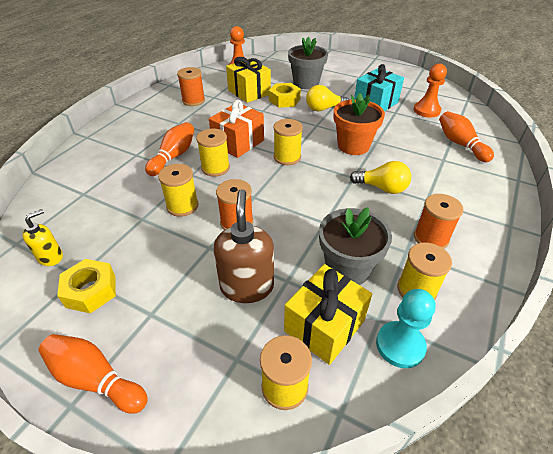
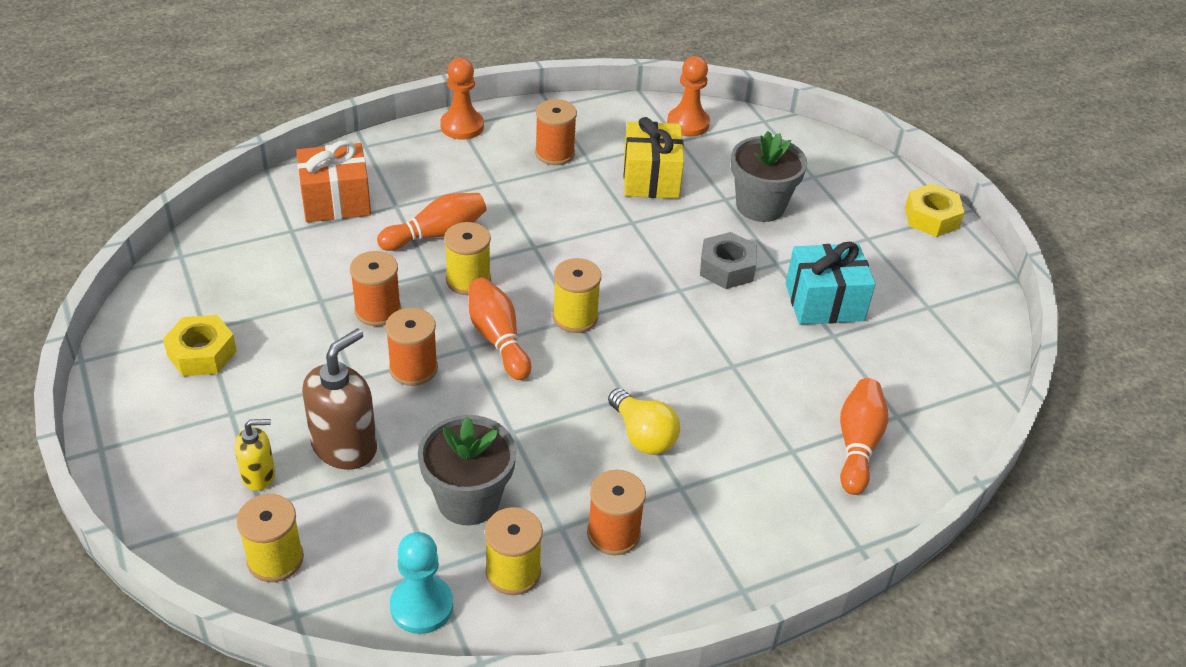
camera: 35 degrees right, 0 degrees up
yellow soap dispenser [23,209,63,266] -> yellow soap dispenser moved to [234,419,275,491]
orange bowling pin [38,334,148,414] -> orange bowling pin moved to [469,278,531,380]
yellow spool [158,164,199,217] -> orange spool [350,251,401,326]
orange gift [209,99,264,158] -> orange gift moved to [296,140,371,222]
yellow nut [269,83,301,108] -> yellow nut moved to [905,184,965,237]
yellow gift [284,264,372,365] -> none
yellow light bulb [306,85,349,111] -> grey nut [700,232,757,289]
orange flower pot [334,93,385,155] -> none
orange pawn [414,64,447,117] -> orange pawn moved to [440,58,484,140]

